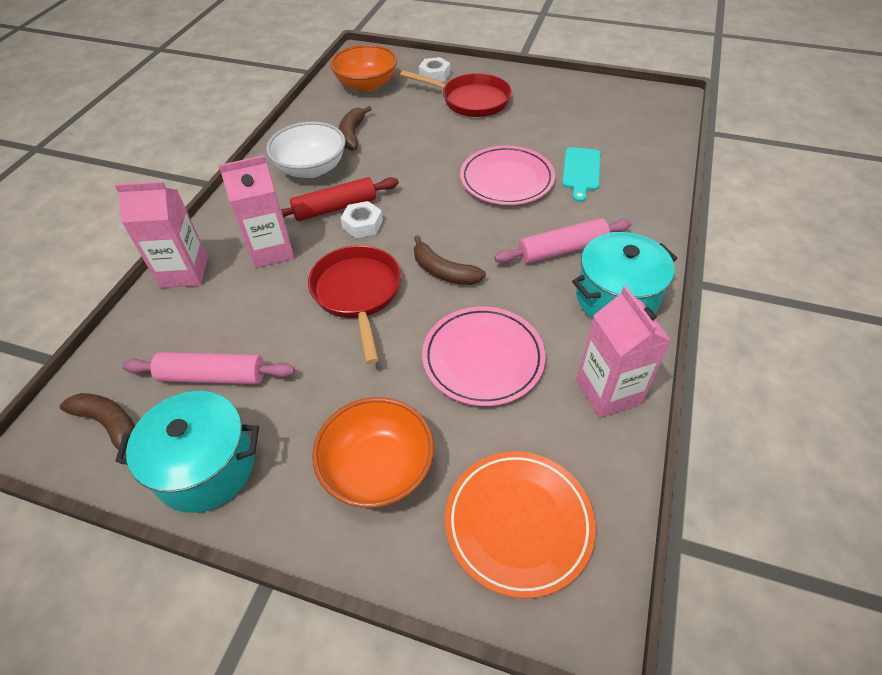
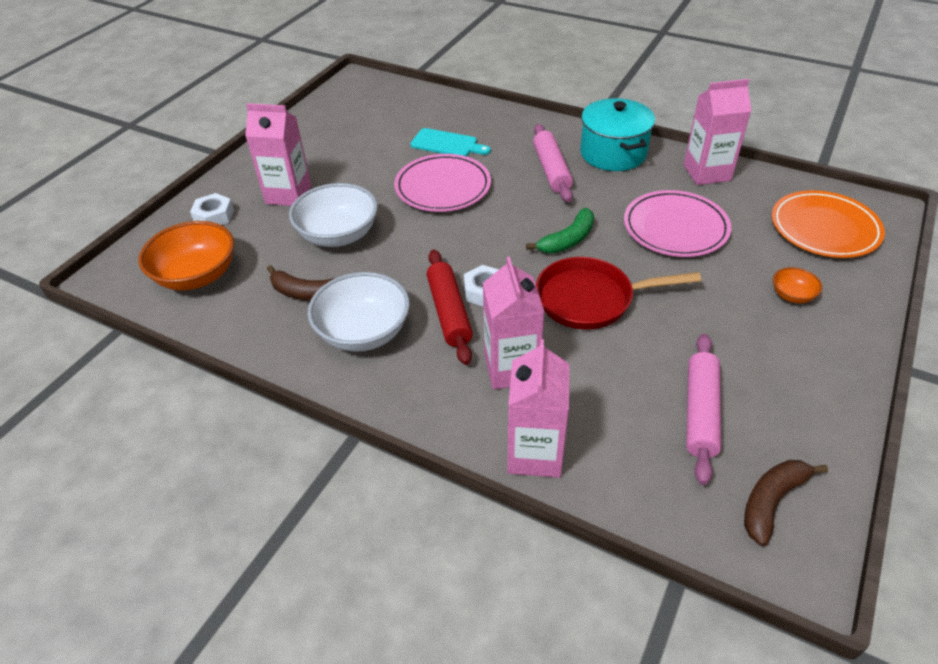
camera: 80 degrees left, 5 degrees down
turquoise pot [115,391,259,513] -> none
orange bowl [312,397,434,508] -> orange bowl [773,267,822,303], size x0.48
red pan [400,70,512,117] -> pink carton [245,103,311,206]
brown banana [414,235,486,285] -> green banana [526,208,594,253]
none -> white bowl [289,183,378,247]

